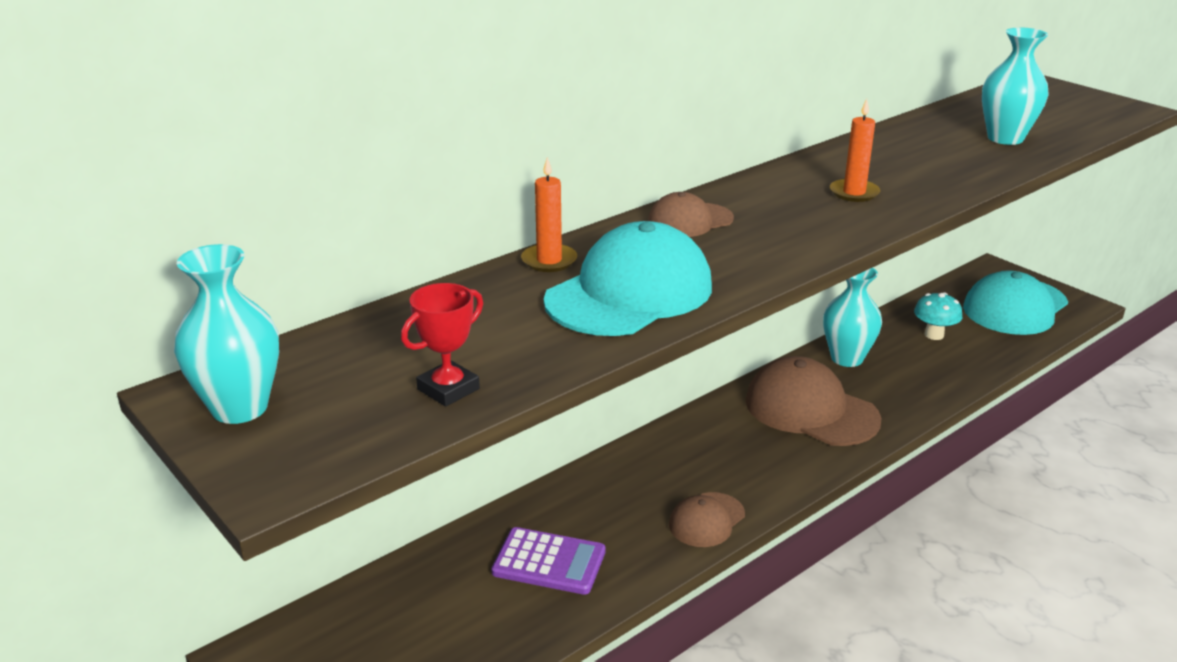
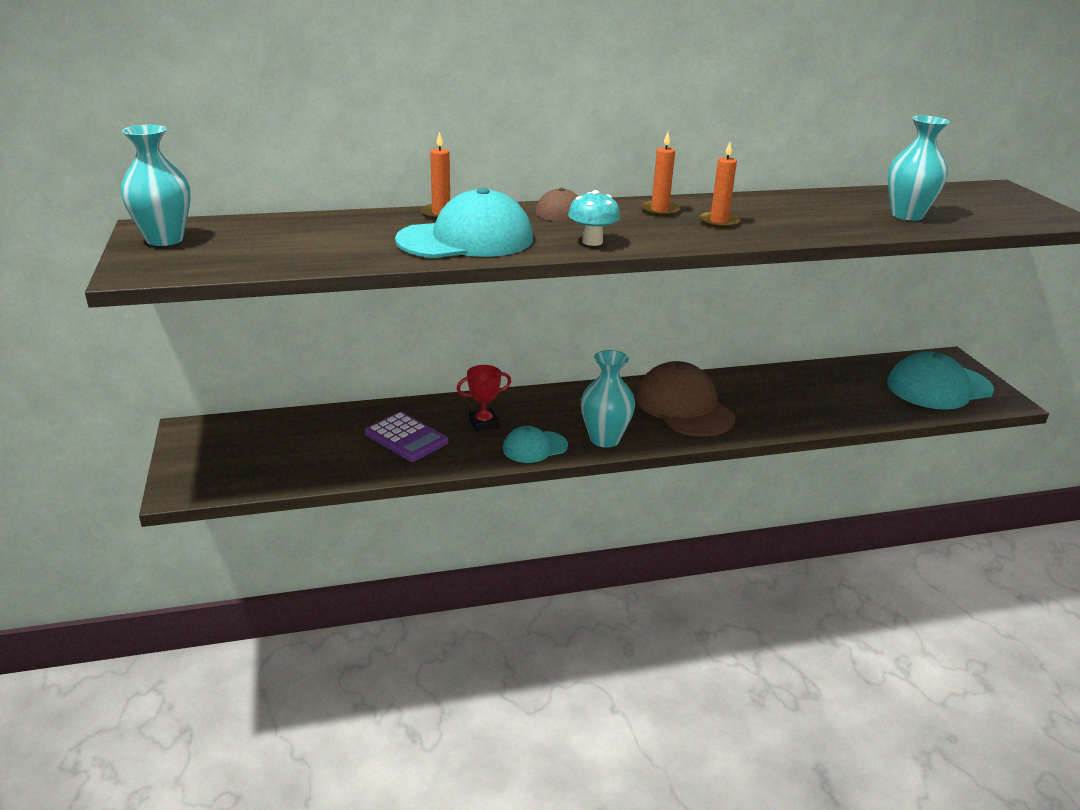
camera: 25 degrees right, 0 degrees up
red trophy [401,283,483,406] -> red trophy moved to [457,365,511,431]
brown cap [669,492,745,547] -> turquoise cap [503,426,568,463]
turquoise vase [823,268,882,367] -> turquoise vase moved to [581,350,635,448]
turquoise mushroom [914,292,962,340] -> turquoise mushroom moved to [568,190,620,246]
none -> orange candle [640,132,680,217]

